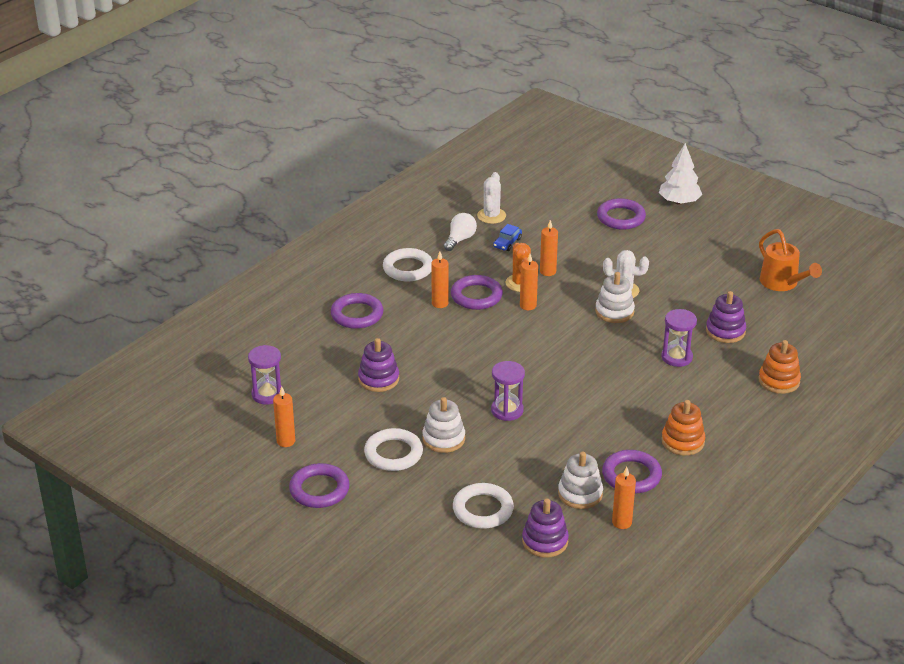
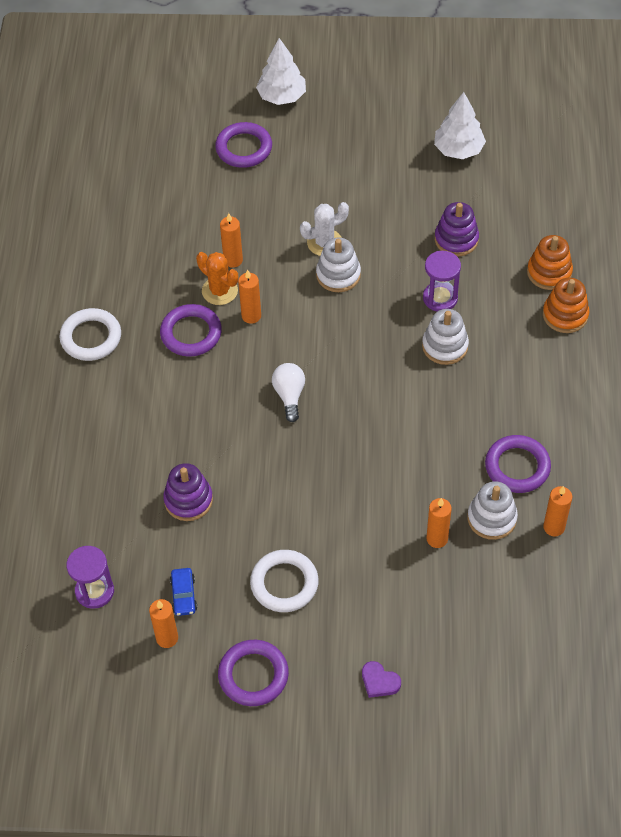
camera: 35 degrees left, 20 degrees up
purple ring [331,293,383,329] -> none
white stacking toy [422,397,465,453] -> white stacking toy moved to [422,309,469,365]
orange candle [431,251,449,308] -> orange candle moved to [426,498,452,548]
white light bulb [444,213,477,251] -> white light bulb moved to [272,363,305,422]
white ring [453,483,514,529] -> none
white cactus [477,172,506,224] -> none
purple hourglass [491,361,525,421] -> none
blue car [493,224,522,251] -> blue car moved to [170,568,197,616]
purple stacking toy [522,498,569,558] -> none
orange stacking toy [661,400,705,456] -> orange stacking toy moved to [543,278,589,333]
orange watering can [759,229,822,291] -> white tree [434,92,486,159]
none -> purple heart [362,661,401,698]

